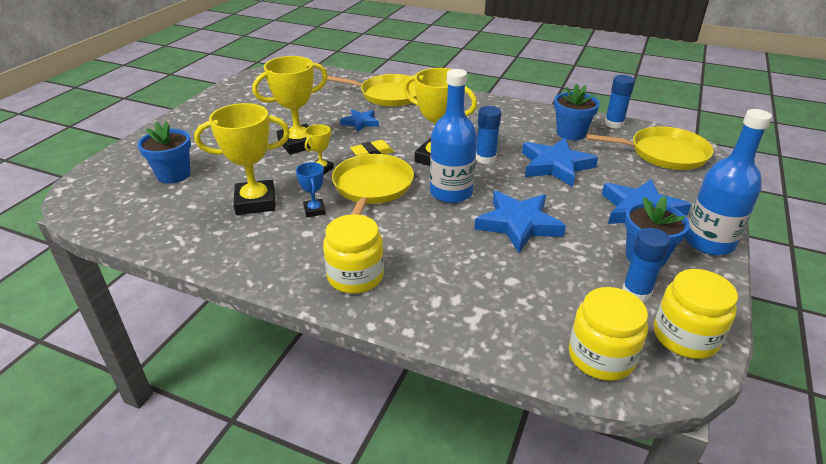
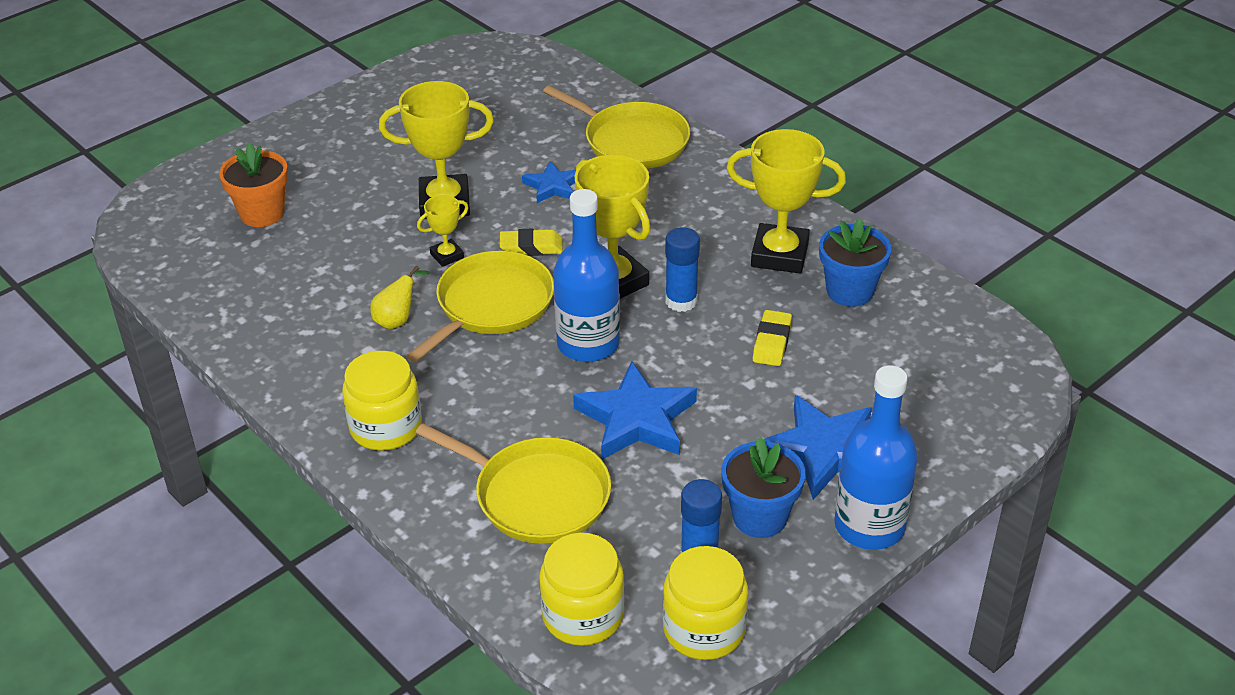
camera: 25 degrees right, 5 degrees up
blue flower pot [137,121,191,184] -> orange flower pot [219,143,288,227]
yellow trophy [194,103,290,215] -> yellow trophy moved to [727,129,846,273]
blue trophy [296,162,326,217] -> yellow pear [370,265,430,329]
blue star [522,138,598,187] -> yellow eraser [753,310,792,366]
yellow pan [587,127,713,170] -> yellow pan moved to [416,424,611,544]
blue glue stick [605,75,635,129] -> none

